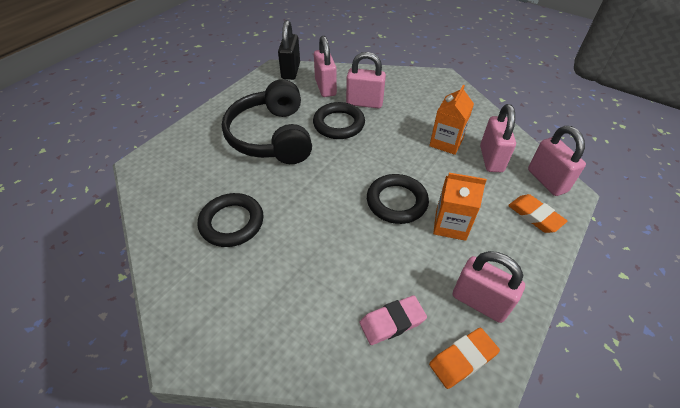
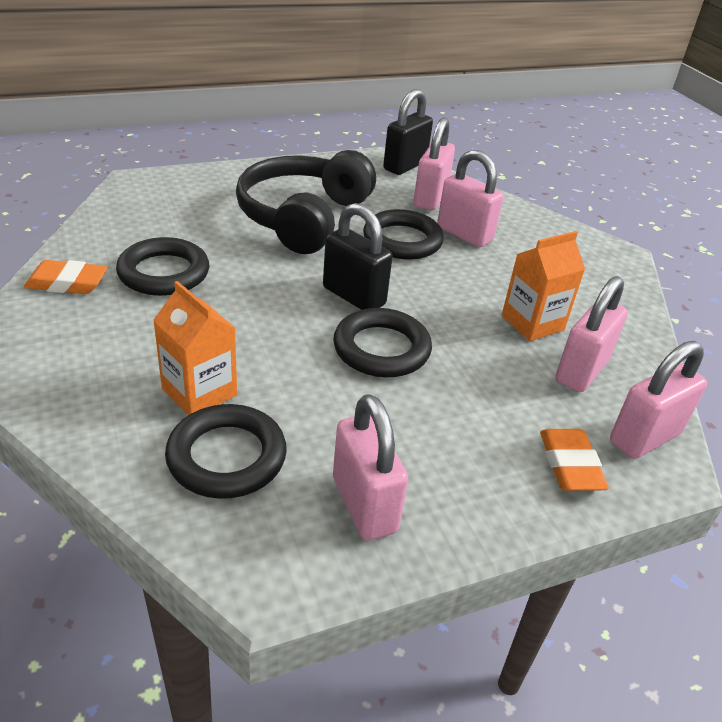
camera: 30 degrees right, 10 degrees down
pink eraser [359,295,427,345] -> black ring [165,404,287,499]
orange eraser [429,328,500,389] -> orange eraser moved to [24,260,107,294]
orange carton [433,173,487,241] -> orange carton moved to [153,281,237,415]
pink padlock [528,126,586,196] -> pink padlock turned 45 degrees clockwise [610,341,707,459]
none -> black padlock [323,203,393,310]

